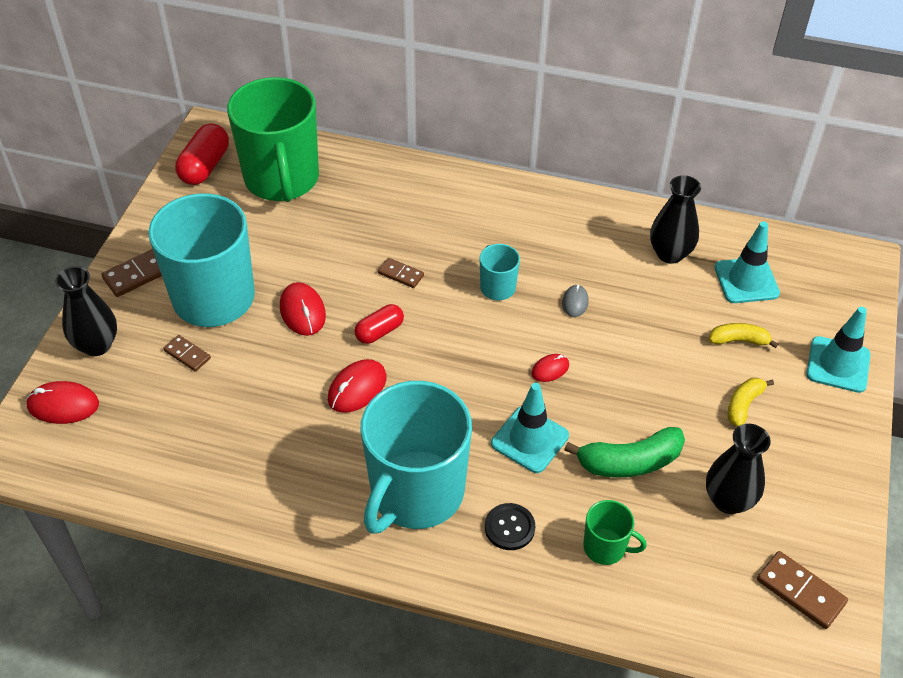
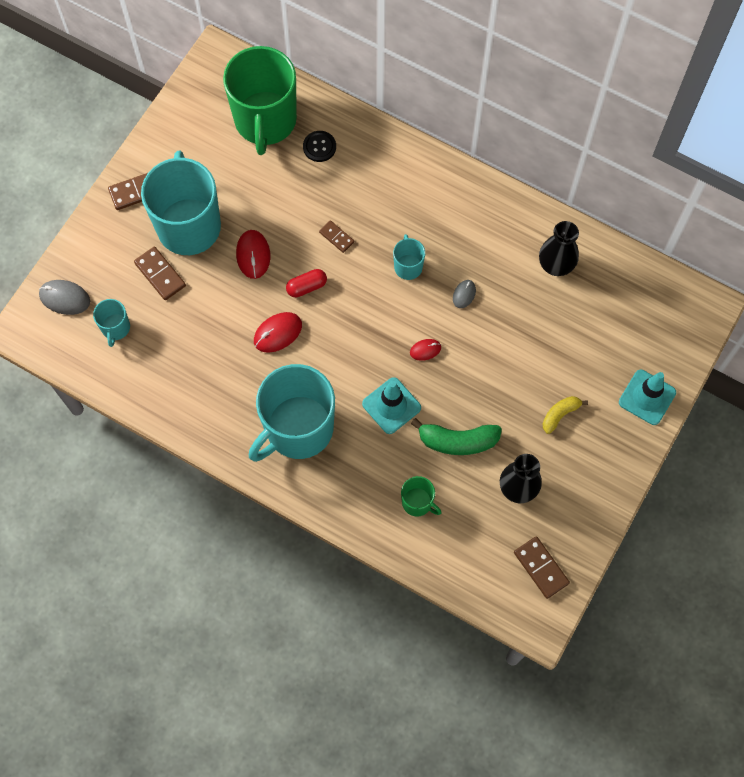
camera: 15 degrees right, 20 degrees up
red mouse [26,381,99,424] -> grey mouse [39,280,90,315]
black vase [55,266,117,356] -> none
brown domino [163,335,211,372] -> brown domino [134,247,186,300], size x1.56
red capsule [175,123,229,185] -> none
black button [485,503,535,550] -> black button moved to [303,131,336,162]
yellow banana [709,323,778,348] -> none
turquoise traffic cone [714,221,780,303] -> none
none -> turquoise mug [93,299,130,347]

